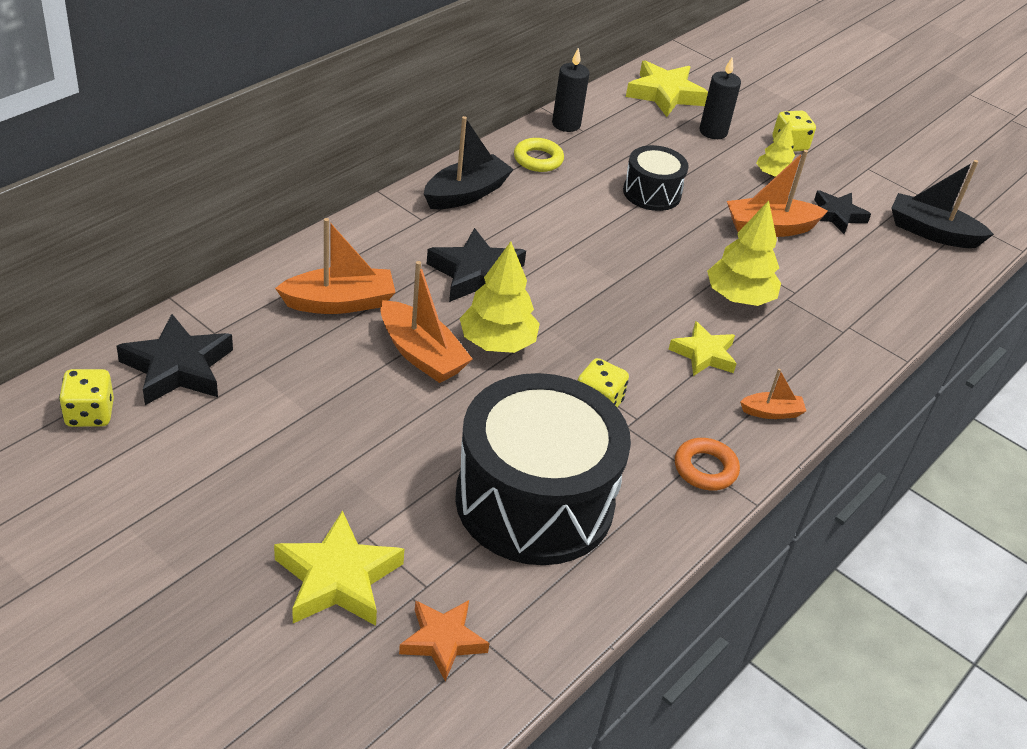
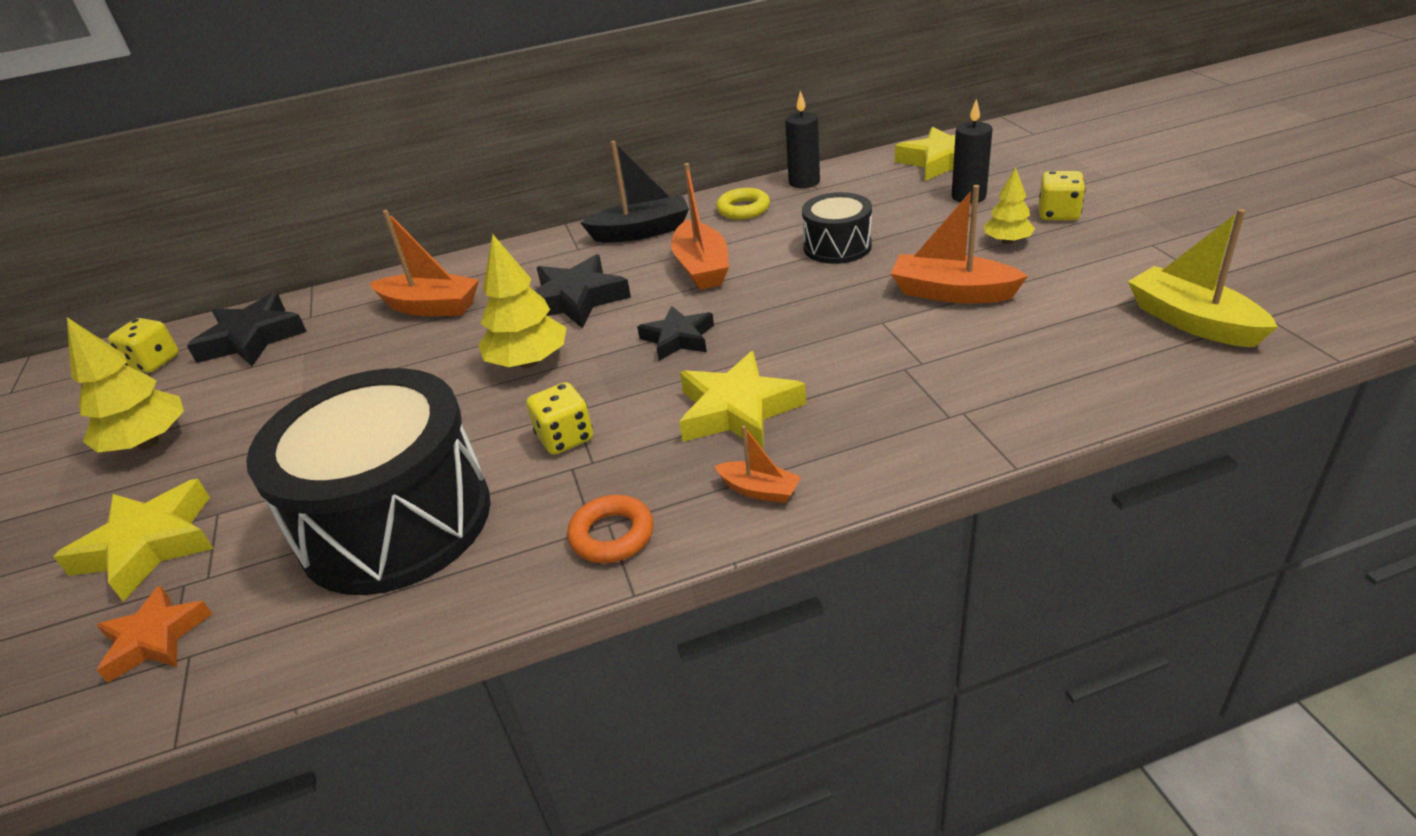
camera: 40 degrees right, 5 degrees down
orange boat [380,261,472,383] -> orange boat moved to [671,163,729,290]
yellow star [668,321,737,376] -> yellow star [679,351,806,449], size x1.51
yellow tree [707,200,781,306] -> yellow tree moved to [67,317,184,453]
black star [814,190,871,234] -> black star moved to [637,306,714,361]
black boat [891,160,994,248] -> yellow boat [1128,209,1278,347]

